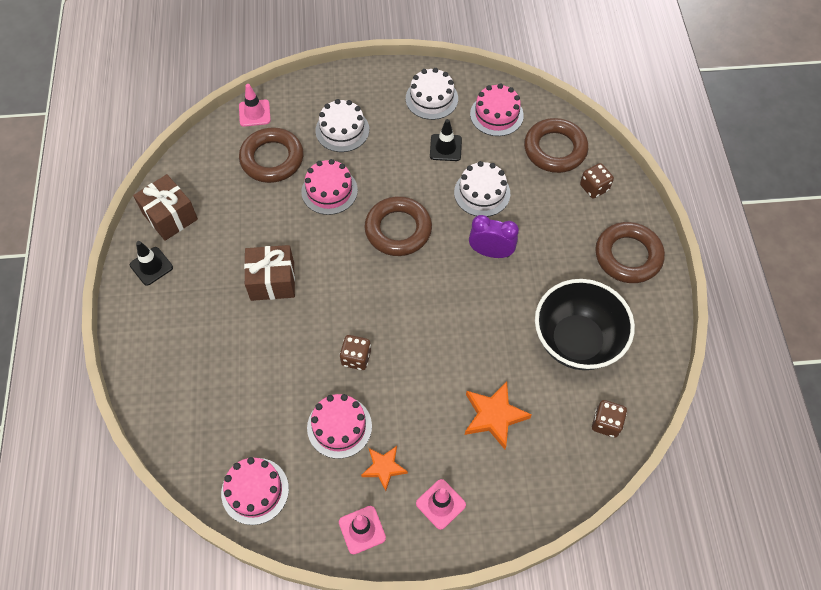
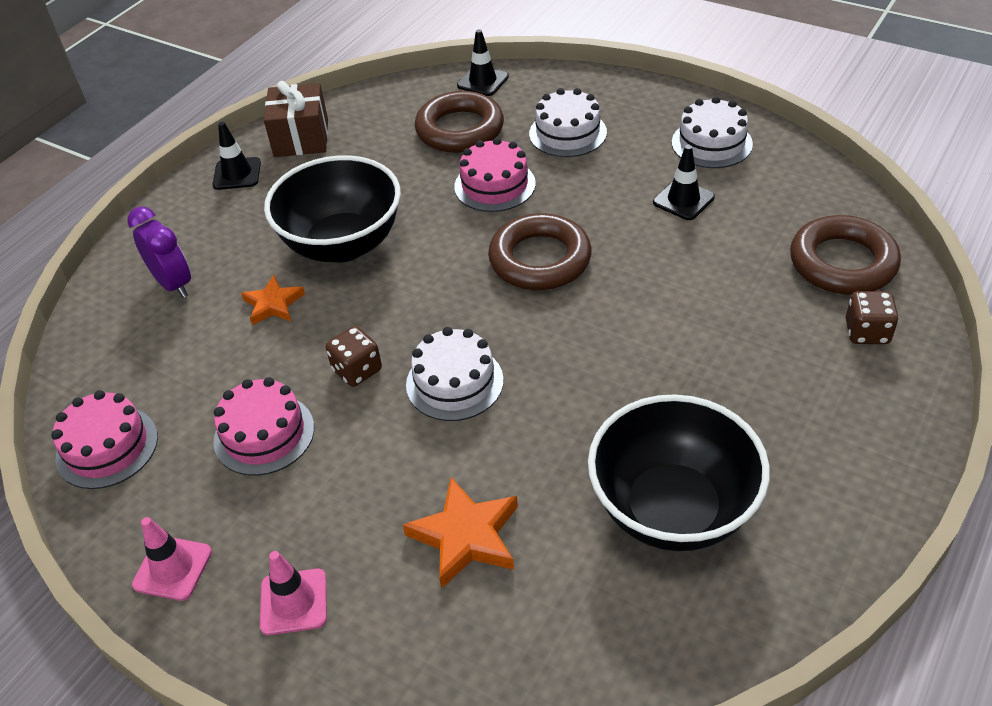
camera: 40 degrees right, 15 degrees down
pink traffic cone [239,84,271,127] -> black traffic cone [457,29,509,96]
brown gift [244,245,295,301] -> black bowl [264,155,401,263]
orange star [361,446,408,491] -> orange star moved to [241,275,305,325]
white cake [454,161,510,217] -> white cake moved to [406,327,504,421]
purple clock [469,215,519,258] -> purple clock moved to [127,207,191,298]
pink cake [470,83,524,136] -> none
brown dice [592,400,627,438] -> none
brown ring [595,222,665,283] -> none

